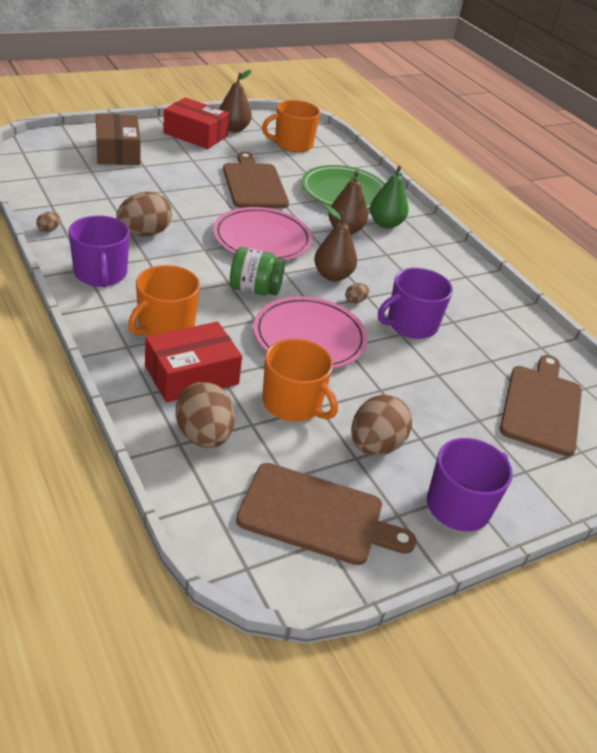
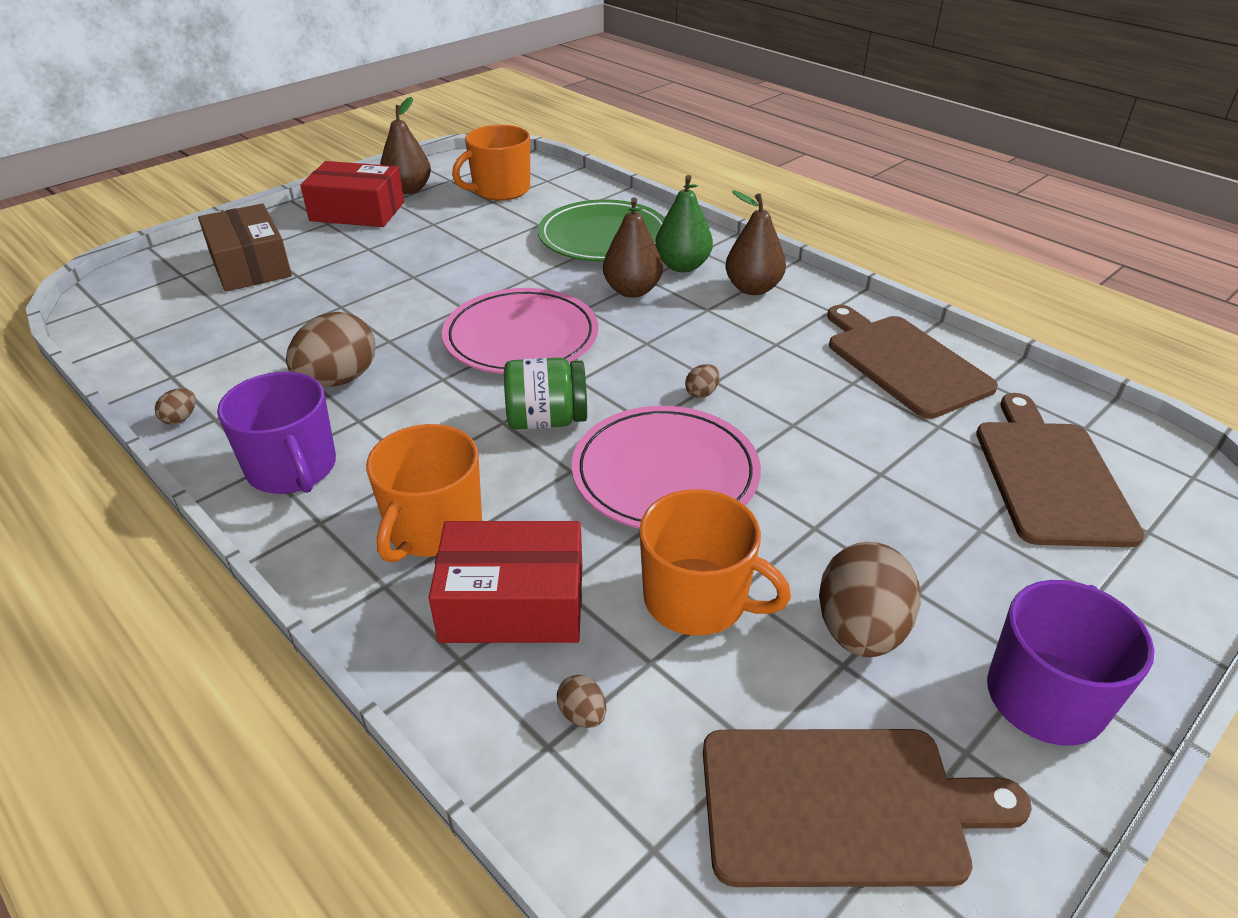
camera: 10 degrees left, 0 degrees up
red box [145,321,242,403] -> red box turned 45 degrees clockwise [429,521,582,643]
brown egg [176,382,235,448] -> brown egg [557,675,606,728], size x0.43
brown cutting board [223,152,289,208] -> brown cutting board moved to [827,305,998,419]
brown pear [314,205,357,281] -> brown pear moved to [725,191,786,295]
purple mug [378,268,453,339] -> none

